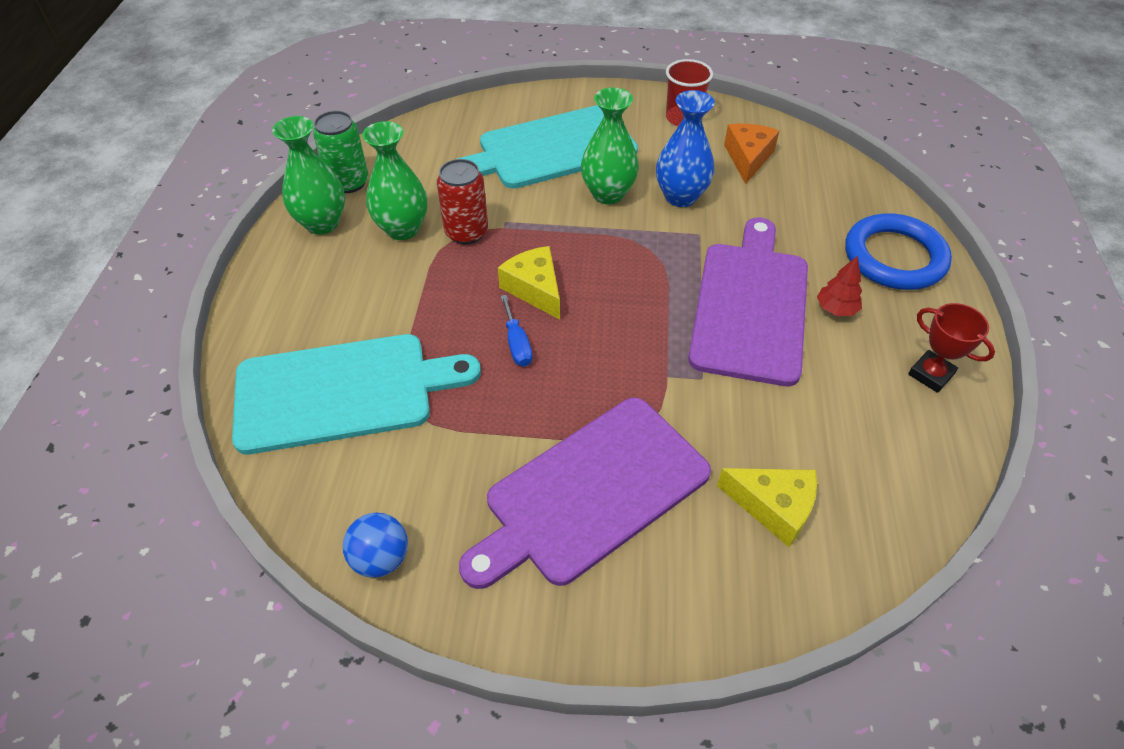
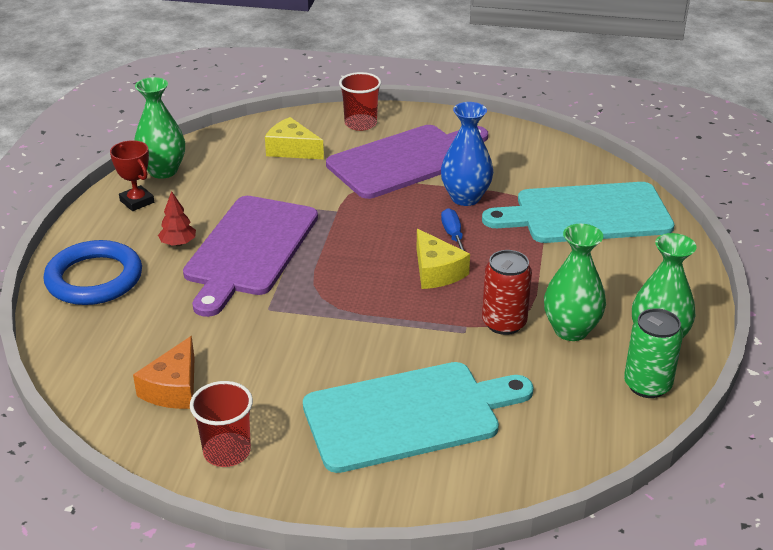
camera: 175 degrees left, 15 degrees down
blue ball [343,513,408,578] -> none
green vase [581,88,639,204] -> green vase moved to [134,77,185,179]
blue vase [656,90,715,207] -> blue vase moved to [441,102,493,206]
none -> red cup [339,72,381,131]

